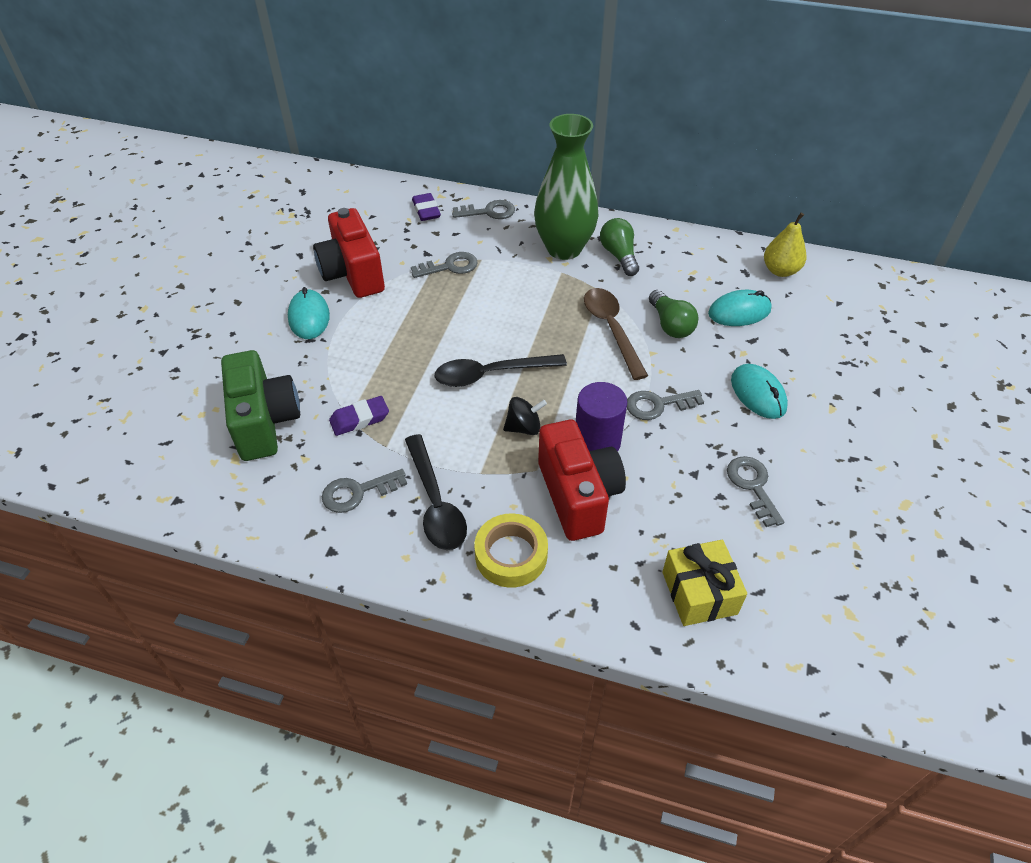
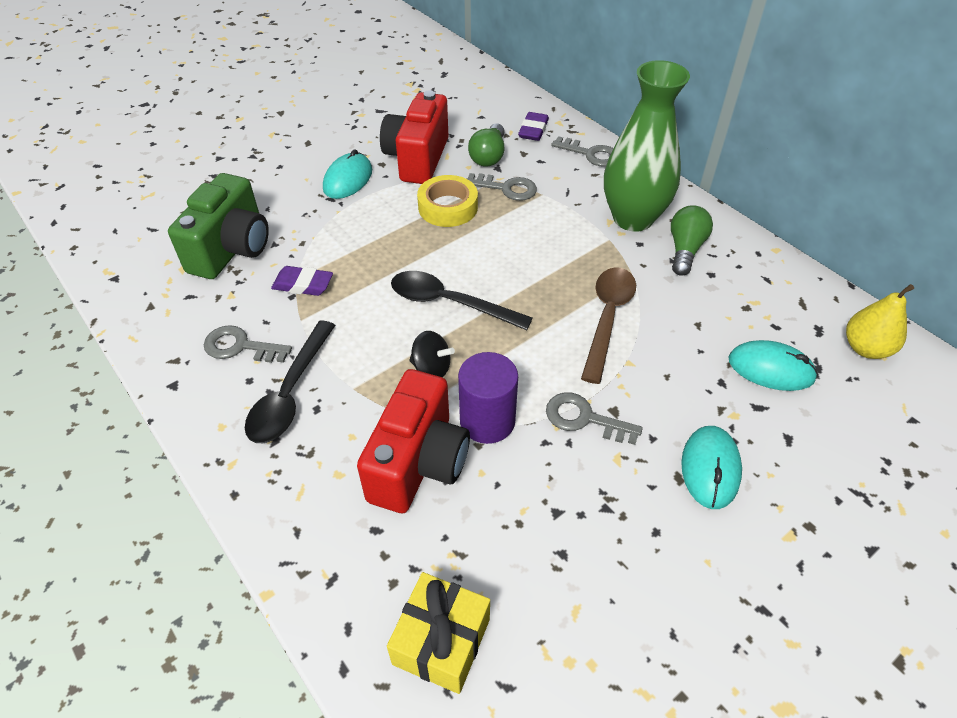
camera: 35 degrees right, 0 degrees up
yellow tape [475,513,548,588] -> yellow tape moved to [417,175,478,227]
green light bulb [649,290,698,338] -> green light bulb moved to [468,123,505,167]
grey key [727,456,784,527] -> none

